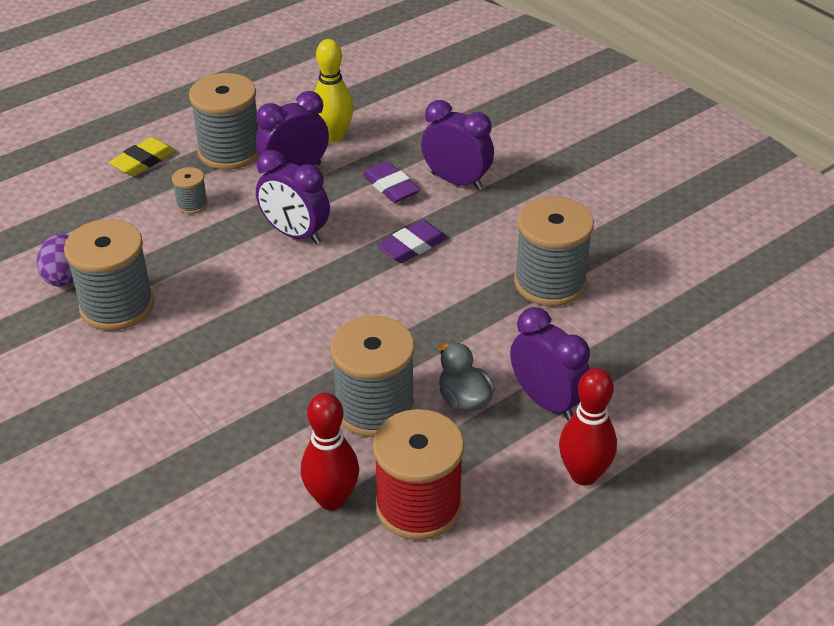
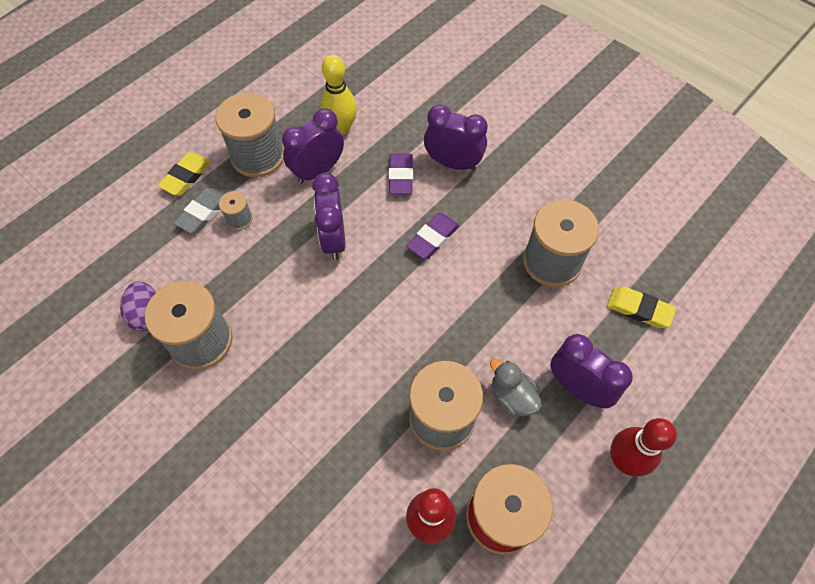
camera: 10 degrees left, 20 degrees up
purple clock [256,150,330,244] -> purple clock turned 60 degrees clockwise [312,173,346,260]
purple eraser [362,161,420,203] -> purple eraser turned 45 degrees clockwise [389,154,413,194]
none -> grey eraser [173,188,224,234]
none -> yellow eraser [607,286,676,328]

